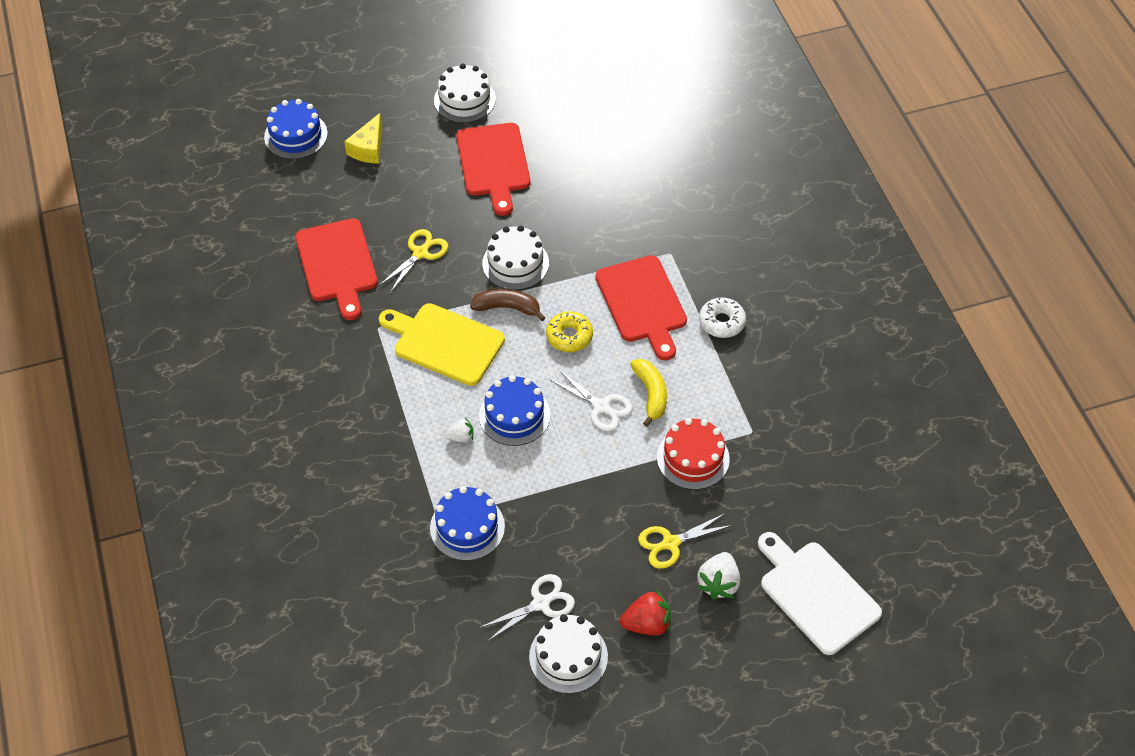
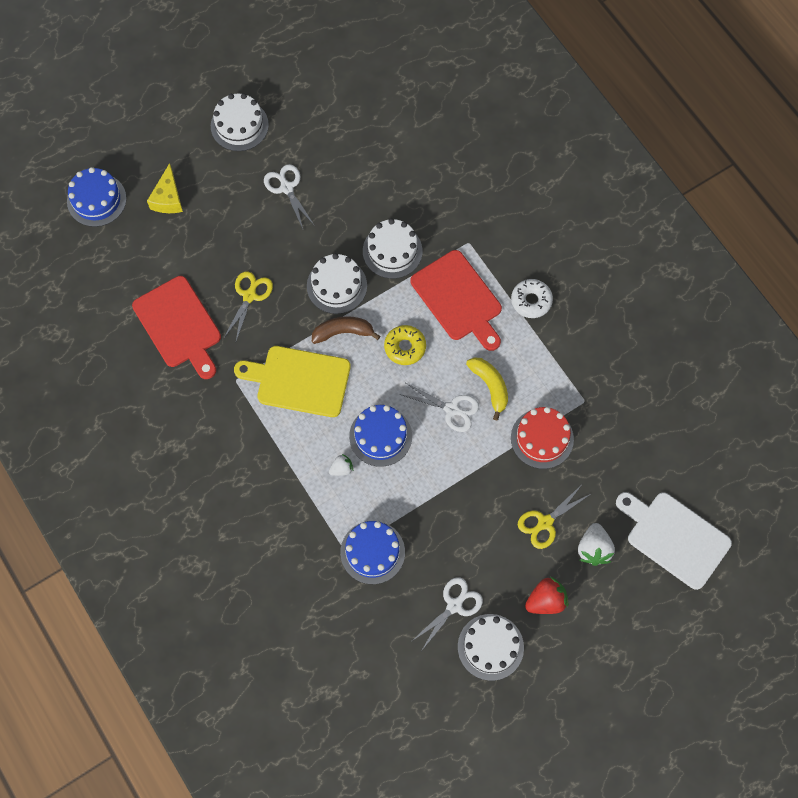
camera: 15 degrees left, 15 degrees up
red cutting board [456,123,530,216] -> white scissors [264,164,315,229]
none -> white cake [363,219,422,279]

